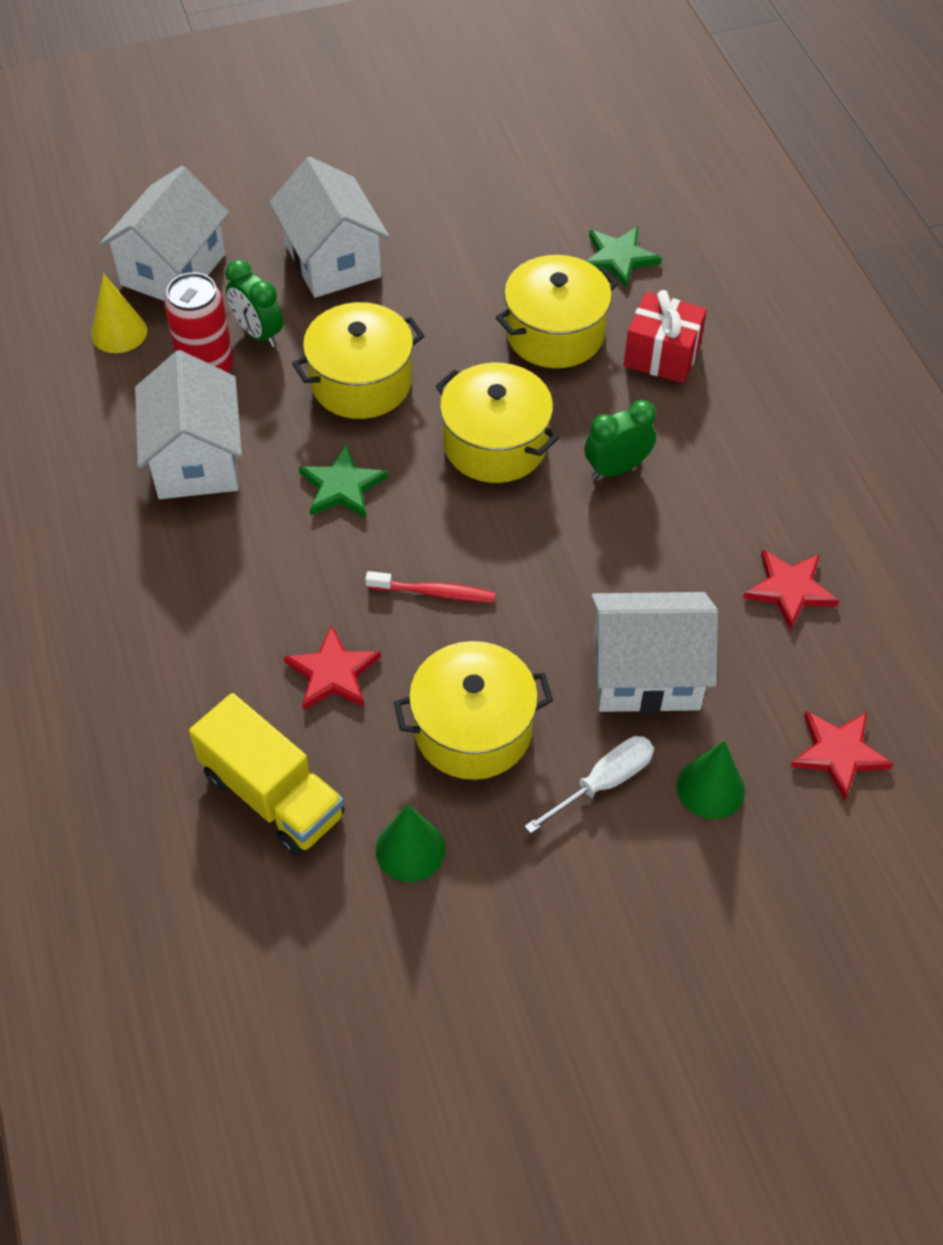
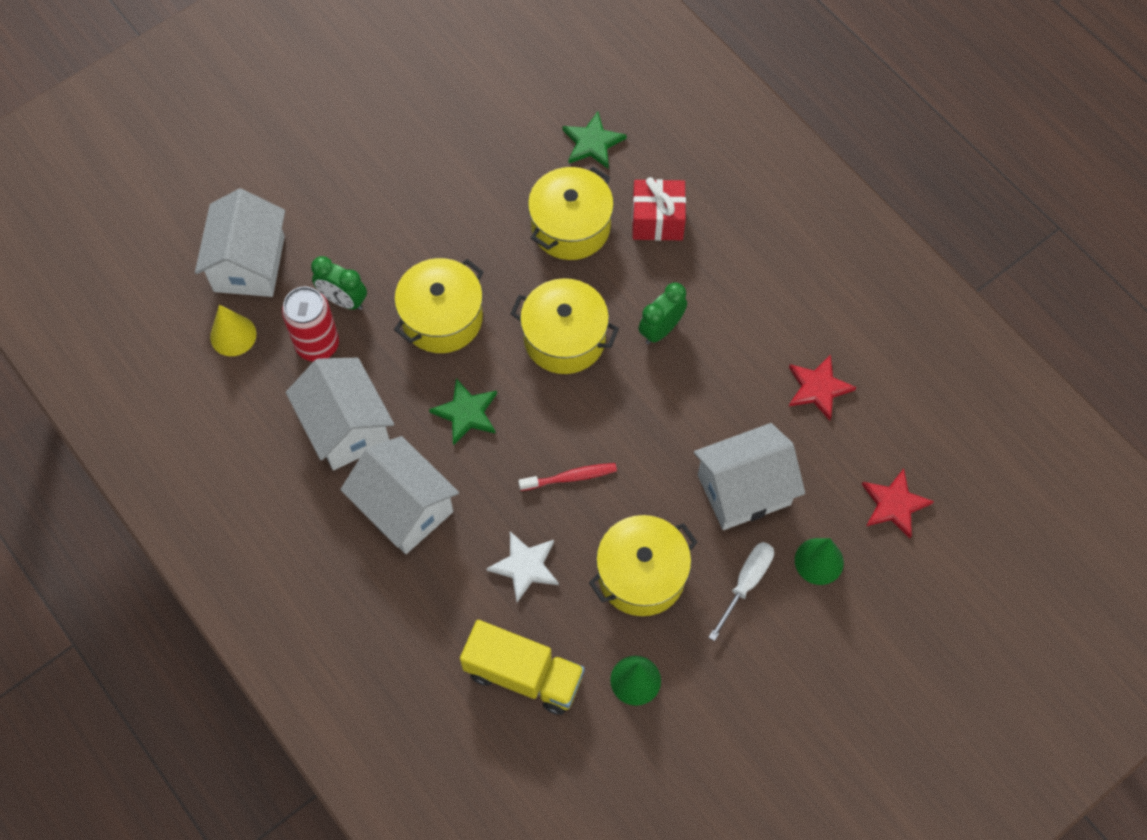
camera: 20 degrees left, 10 degrees up
white house [269,157,390,298] -> white house moved to [340,436,459,554]
red star [284,625,381,711] -> white star [487,531,559,602]

